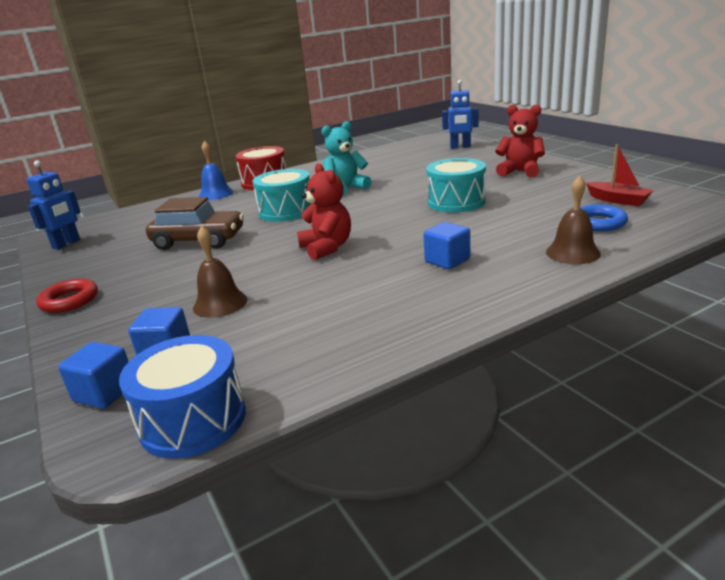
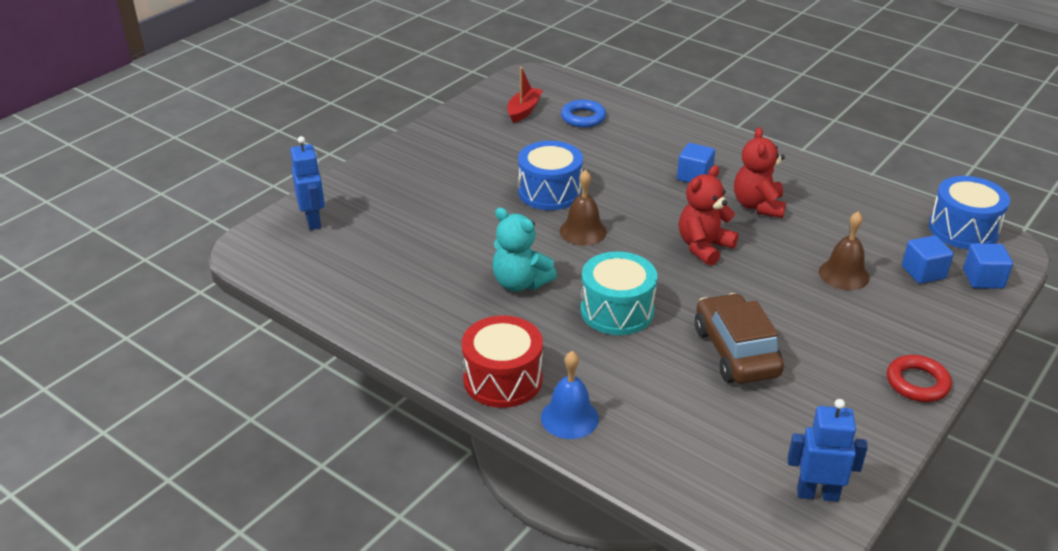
camera: 115 degrees left, 10 degrees up
turquoise drum [426,158,486,213] -> blue drum [518,141,583,210]
red teddy bear [495,105,545,178] -> red teddy bear moved to [734,127,786,218]
brown bell [546,176,601,264] -> brown bell moved to [560,170,607,246]

